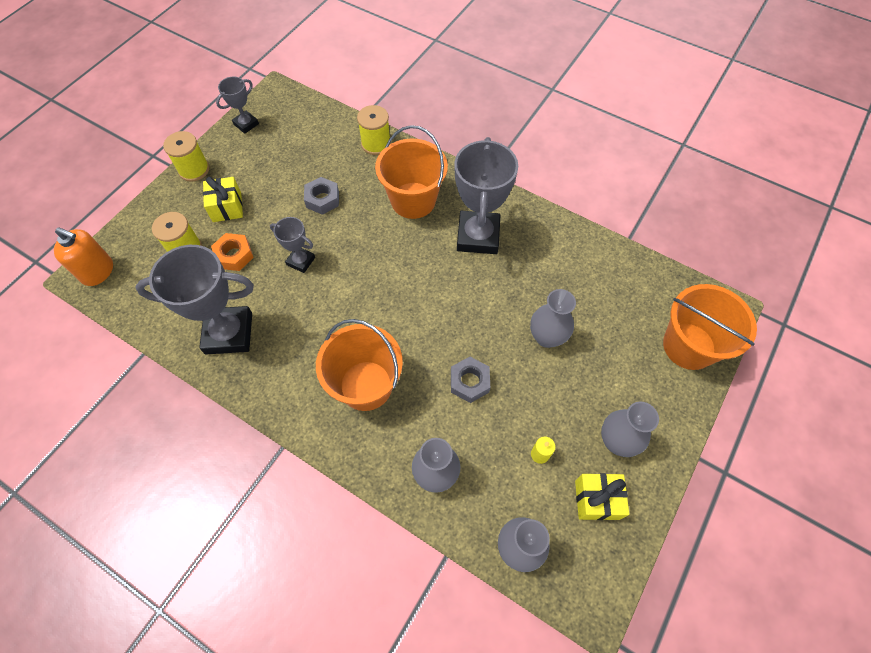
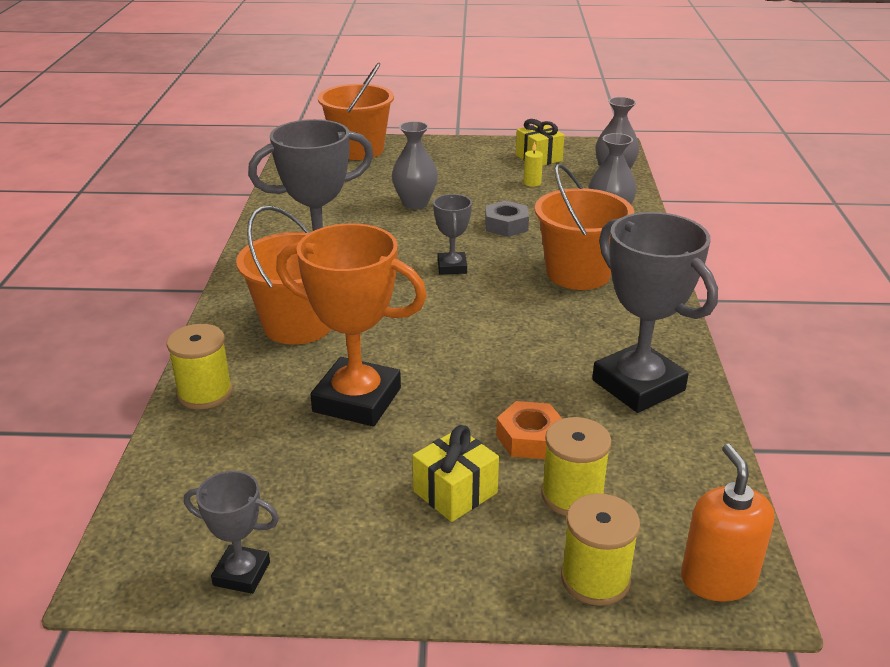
camera: 120 degrees left, 30 degrees down
yellow spool [163,131,209,182] -> yellow spool moved to [561,493,640,606]
grey trophy [270,217,315,273] -> grey trophy moved to [433,194,472,274]
grey nut [304,177,339,215] -> orange trophy [276,223,427,426]
grey vase [601,402,659,457] -> none

